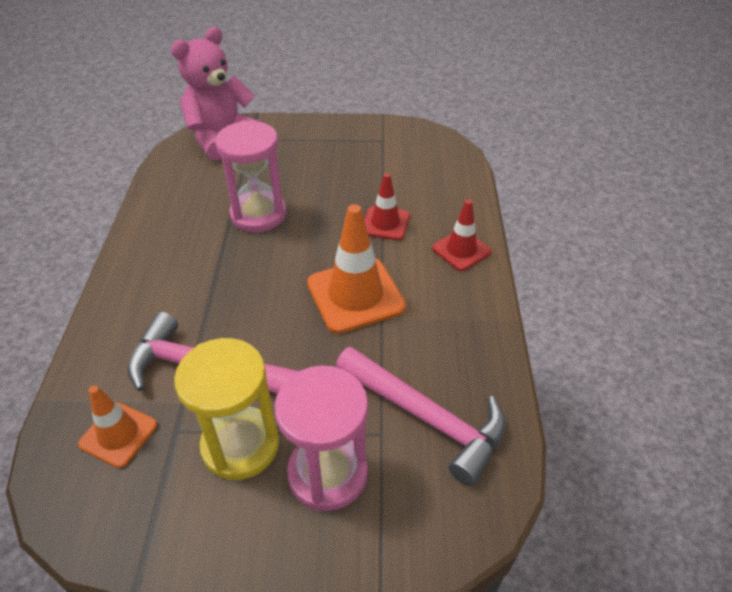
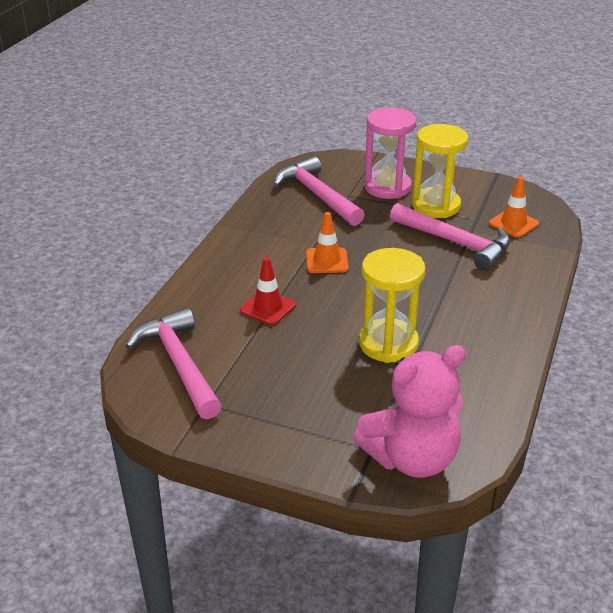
camera: 160 degrees left, 10 degrees down
pink hourglass [215,120,286,232] -> yellow hourglass [359,248,426,363]
orange traffic cone [307,204,406,334] -> orange traffic cone [306,212,349,273], size x0.60
red traffic cone [432,199,491,271] -> none
none -> pink hammer [125,308,222,419]

